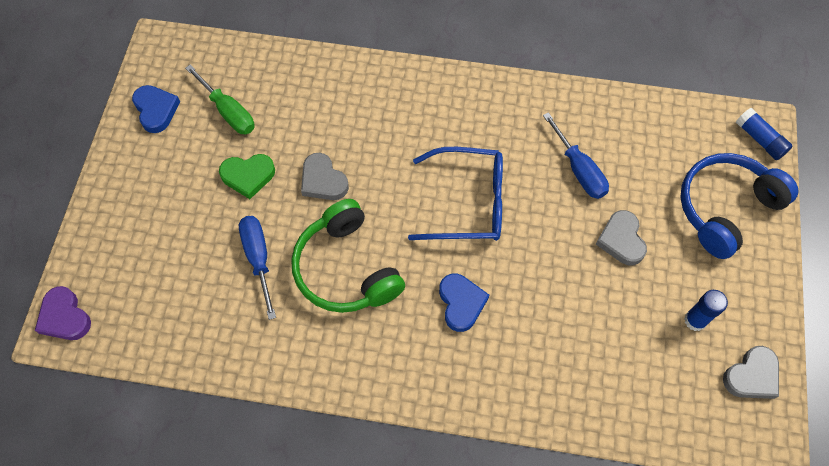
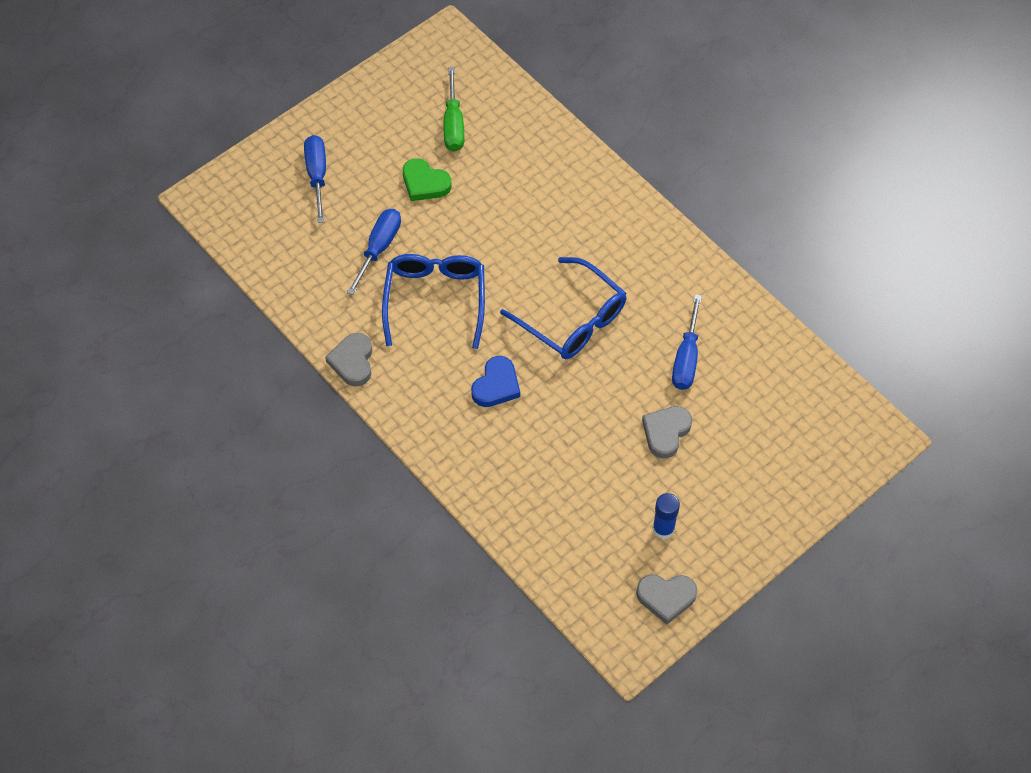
camera: 40 degrees right, 5 degrees down
purple heart [35,286,91,340] -> none
blue heart [132,85,180,133] -> none
green headphones [291,199,405,313] -> blue glasses [382,254,485,349]
grey heart [301,153,349,200] -> grey heart moved to [325,333,372,387]
blue headphones [680,153,799,259] -> none
blue glue stick [736,108,792,160] -> none
none -> blue screwdriver [304,135,326,223]

